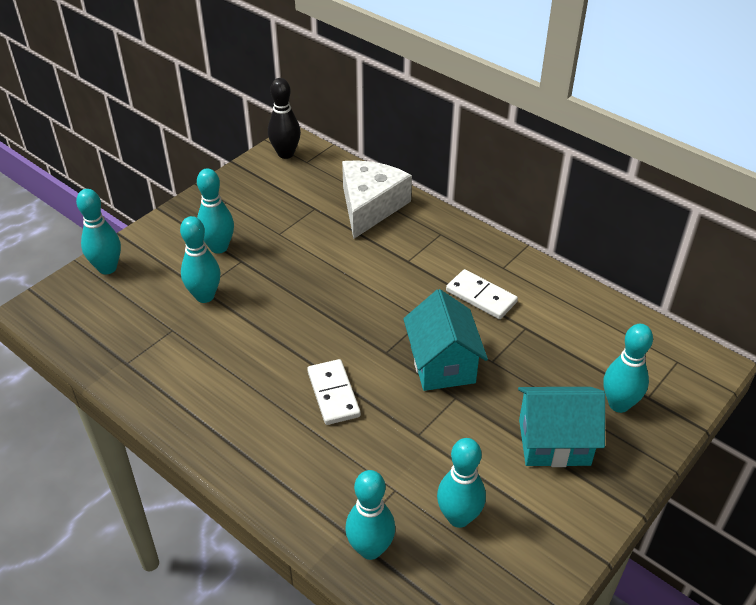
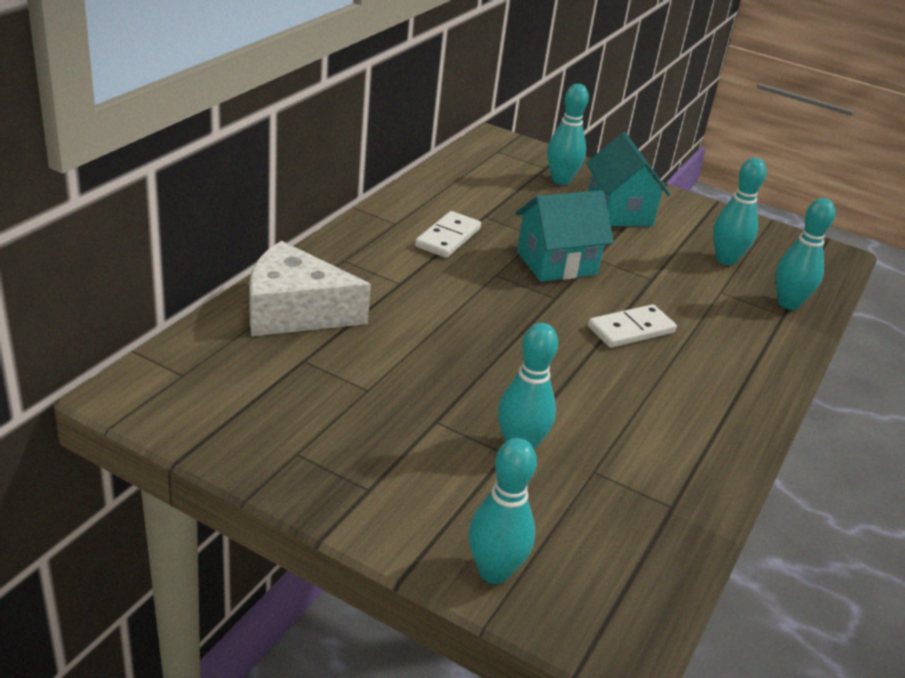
camera: 105 degrees left, 10 degrees down
turquoise bowling pin [197,168,234,254] -> none
black bowling pin [268,78,301,159] -> none

